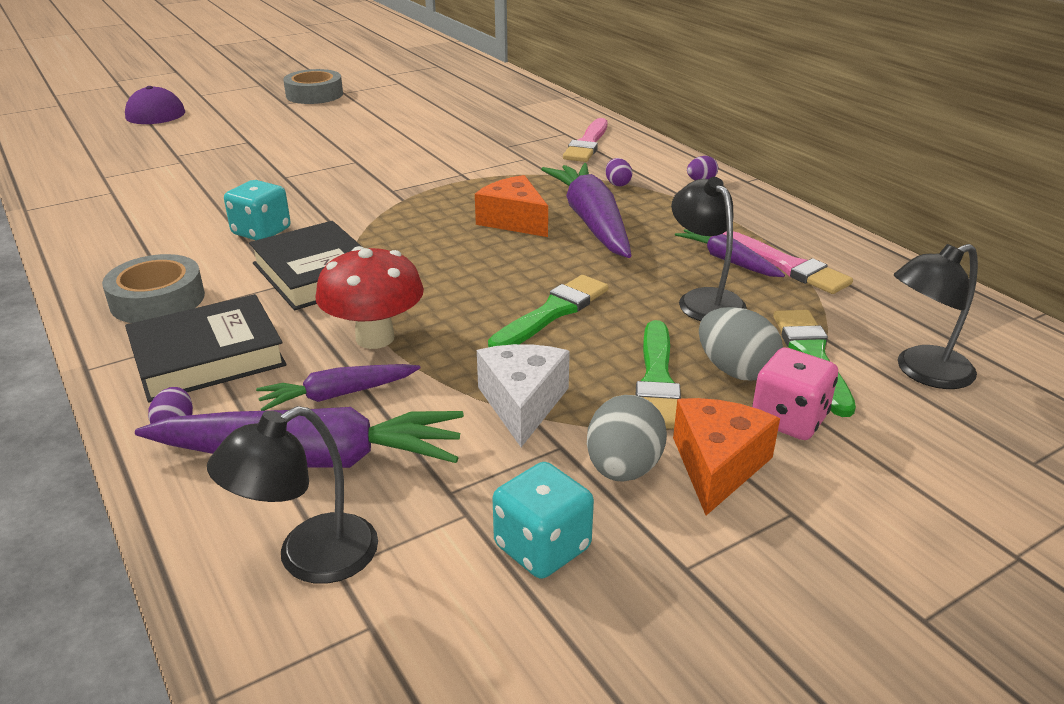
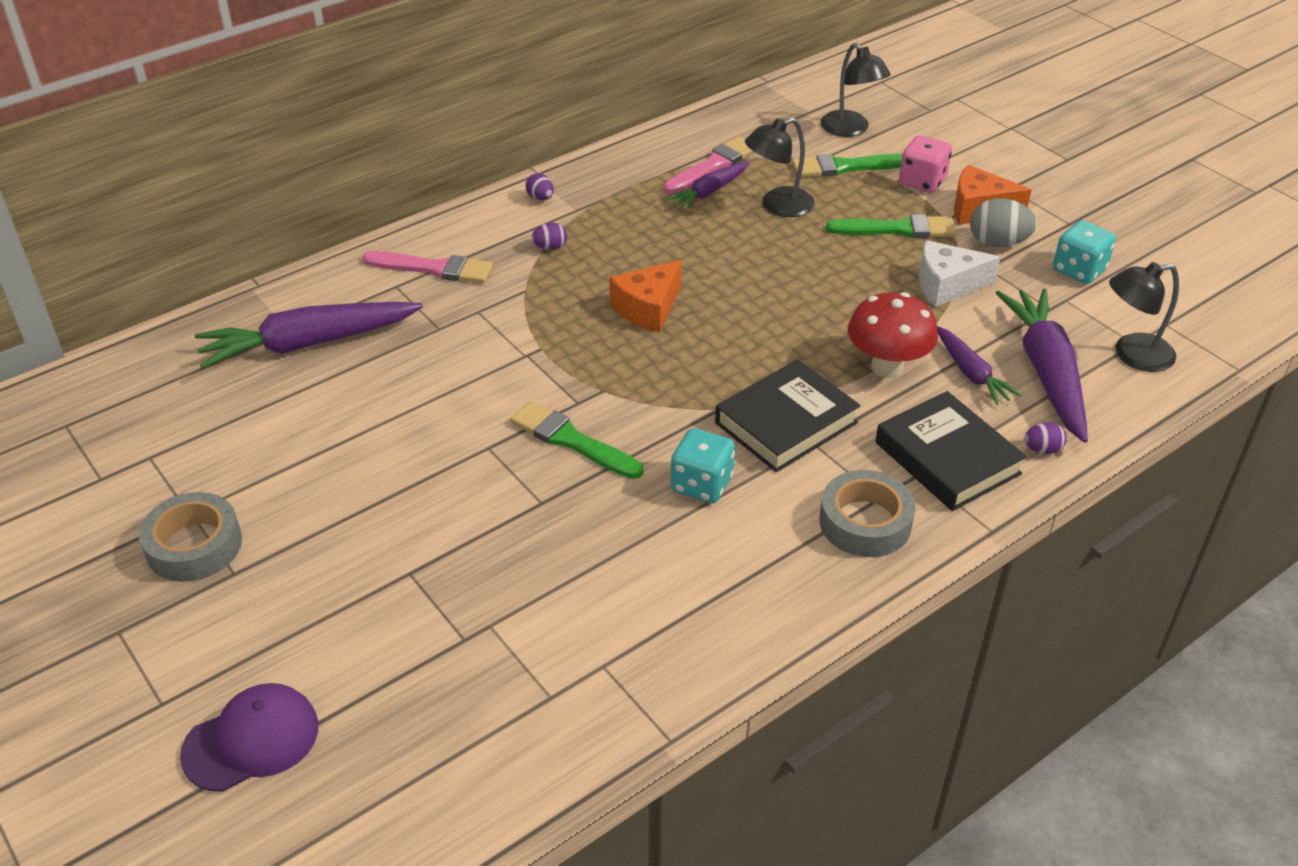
camera: 95 degrees left, 10 degrees up
black lamp [207,406,378,584] -> black lamp turned 120 degrees clockwise [1109,262,1179,372]
green brush [488,275,608,347] -> green brush moved to [511,401,643,479]
purple carrot [541,163,632,258] -> purple carrot moved to [195,302,423,369]
grey egg [699,307,783,381] -> none

